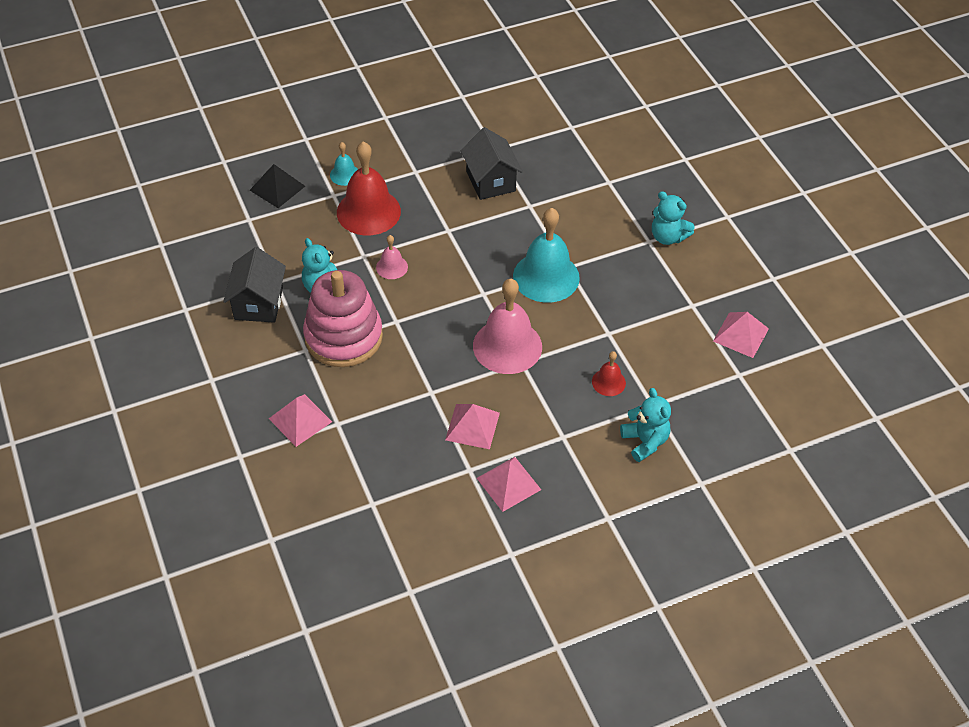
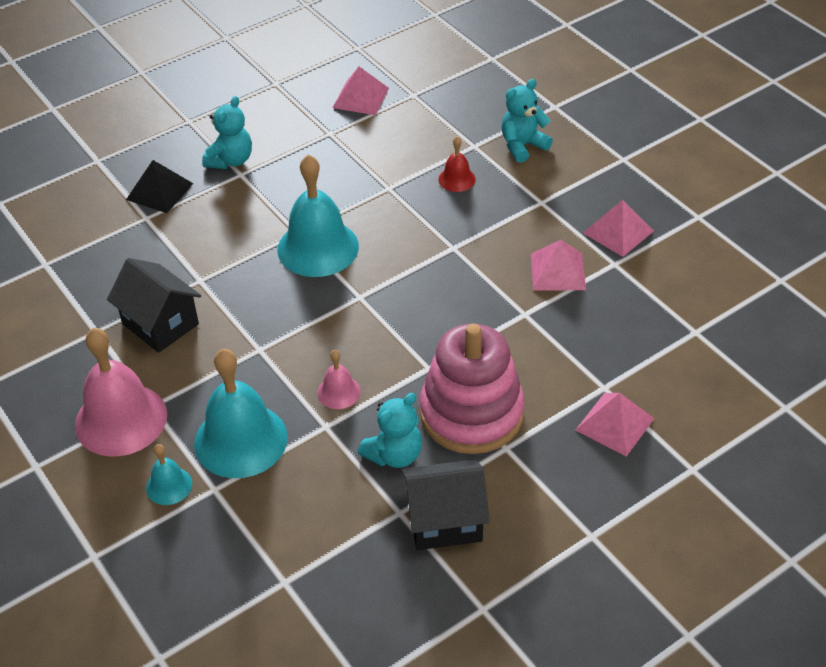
camera: 100 degrees left, 5 degrees down
black pyramid [250,164,305,208] -> black pyramid moved to [126,160,193,213]
red bell [337,142,401,235] -> turquoise bell [194,349,288,478]
black house [461,127,523,200] -> black house turned 75 degrees clockwise [107,258,201,353]
pink bell [473,279,542,374] -> pink bell moved to [75,328,167,456]

